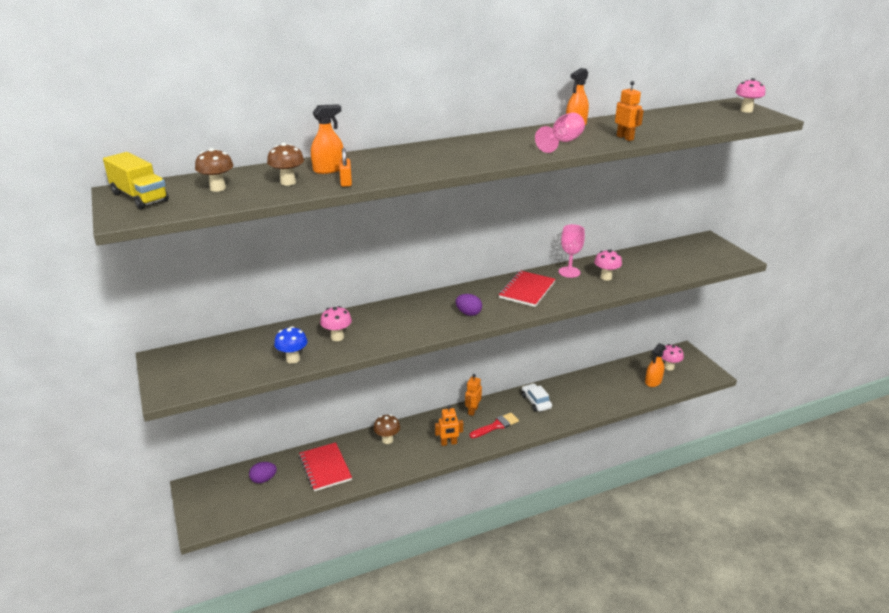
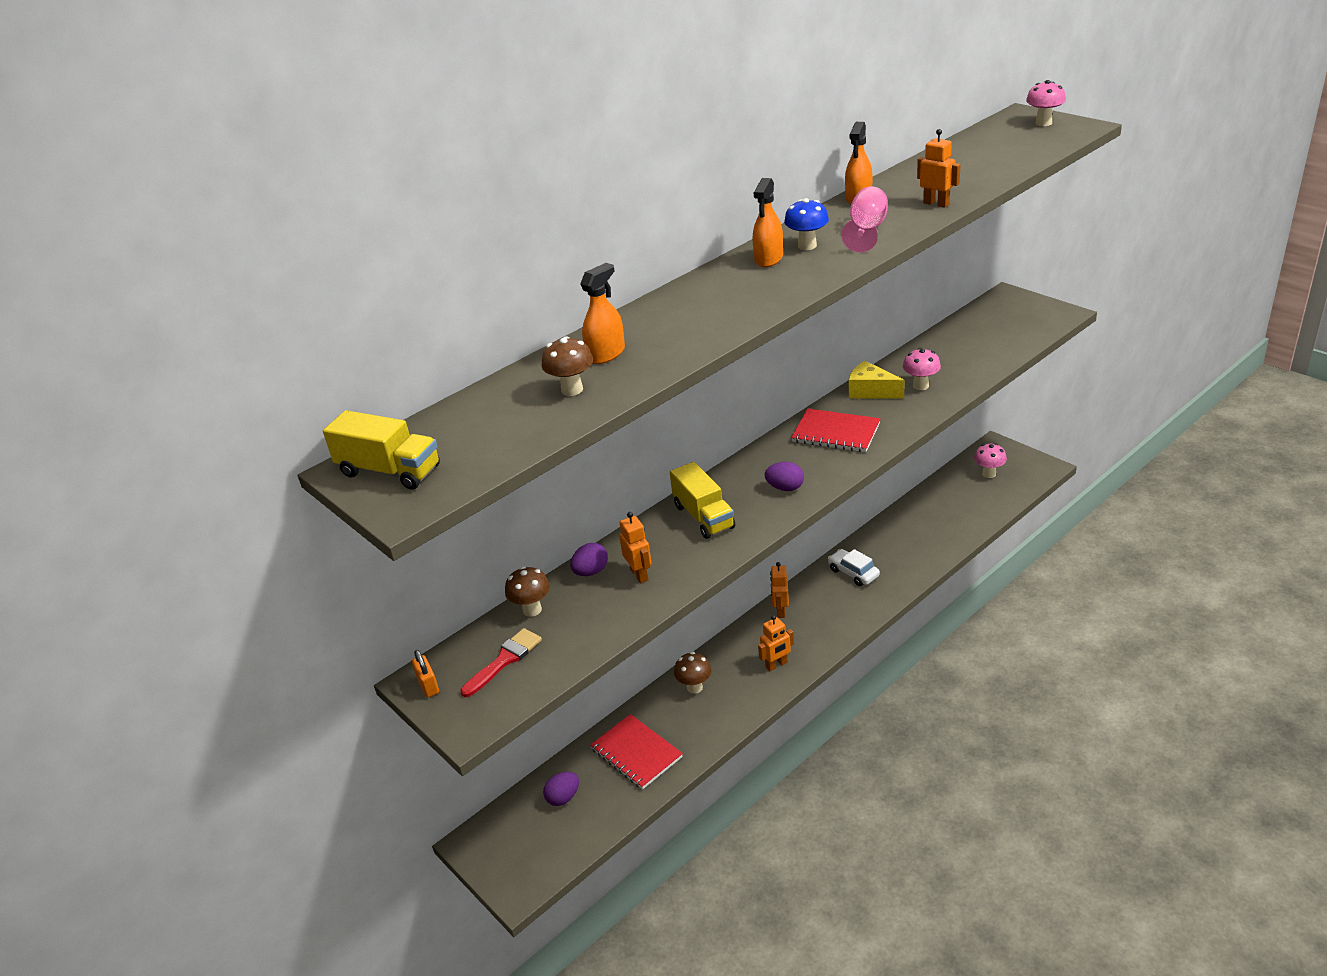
camera: 15 degrees left, 5 degrees up
brown mushroom [195,148,233,192] -> brown mushroom moved to [505,567,550,617]
blue mushroom [274,326,307,364] -> blue mushroom moved to [784,198,829,250]
pink mushroom [320,306,352,341] -> orange robot [619,512,651,583]
orange padlock [339,148,352,187] -> orange padlock moved to [412,650,439,697]
red brush [469,413,519,438] -> red brush moved to [461,628,542,697]
red notebook [499,270,555,307] -> red notebook turned 75 degrees counterclockwise [791,408,880,452]
pink goblet [559,224,585,278] -> yellow cheese [849,361,905,399]
orange spray bottle [645,343,665,387] -> orange spray bottle moved to [753,178,783,267]
none -> purple egg [570,543,608,576]
none -> yellow truck [670,462,735,539]

